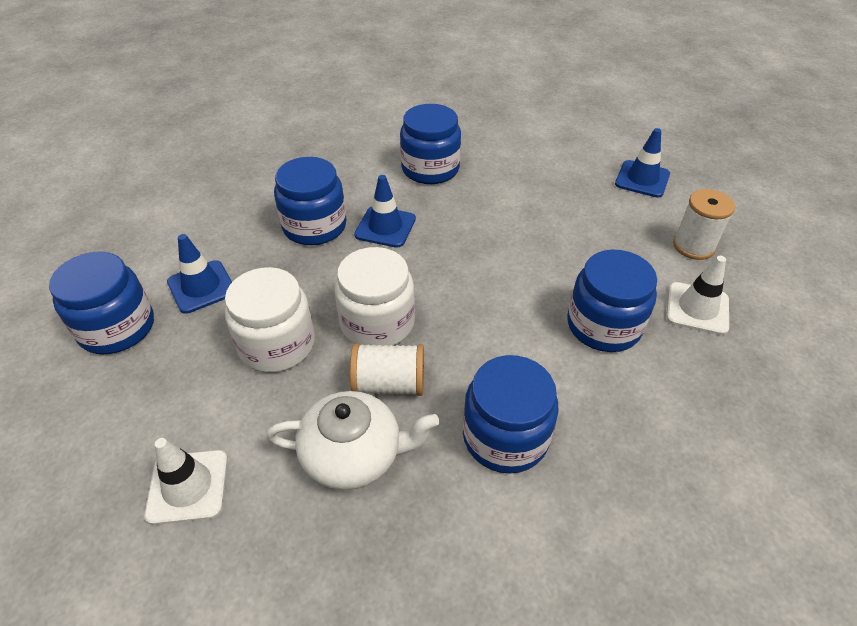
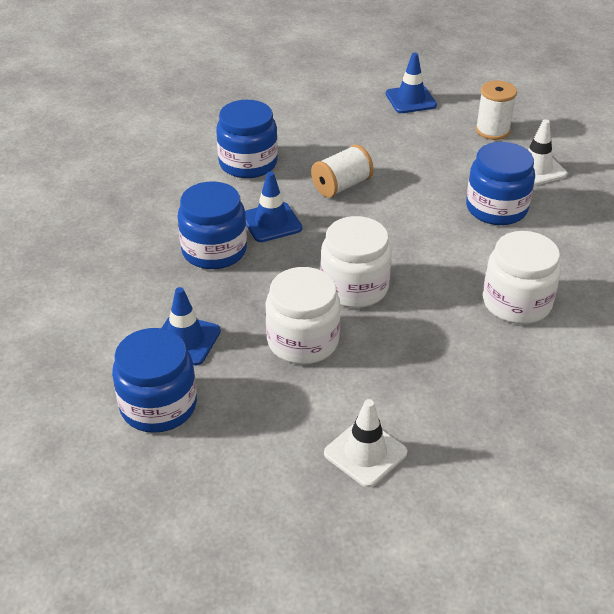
camera: 40 degrees left, 5 degrees down
white teapot [267,391,439,490] -> none
white spool [350,343,424,396] -> white spool moved to [311,145,374,198]
blue jar [463,355,559,474] -> white jar [483,231,561,324]

